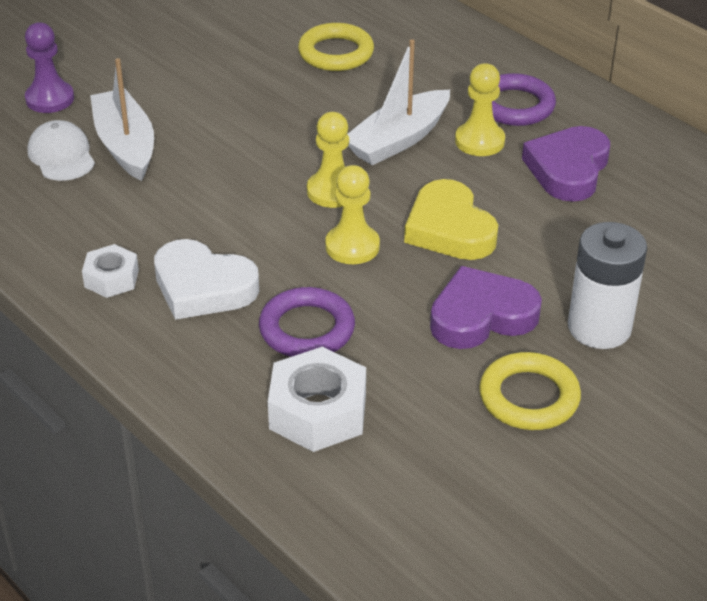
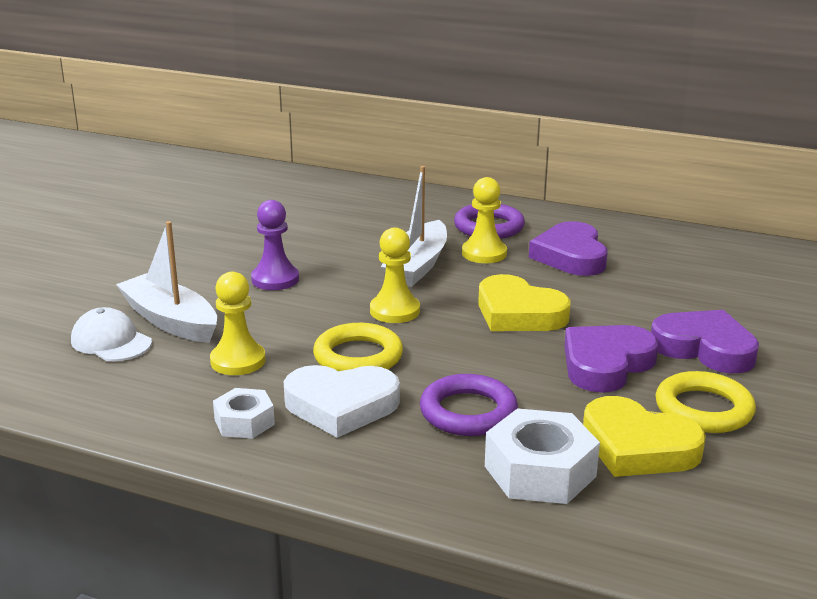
camera: 25 degrees left, 15 degrees down
purple pawn [25,22,74,113] -> purple pawn moved to [251,200,299,290]
yellow ring [298,23,374,71] -> yellow ring moved to [313,323,403,371]
yellow pawn [325,165,380,264] -> yellow pawn moved to [210,272,266,375]
white battery [568,222,647,349] -> purple heart [651,310,759,373]
none -> yellow heart [583,396,706,477]

